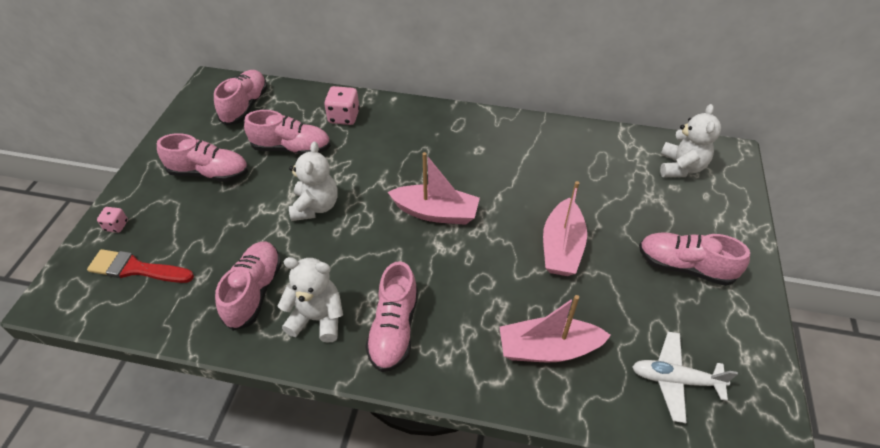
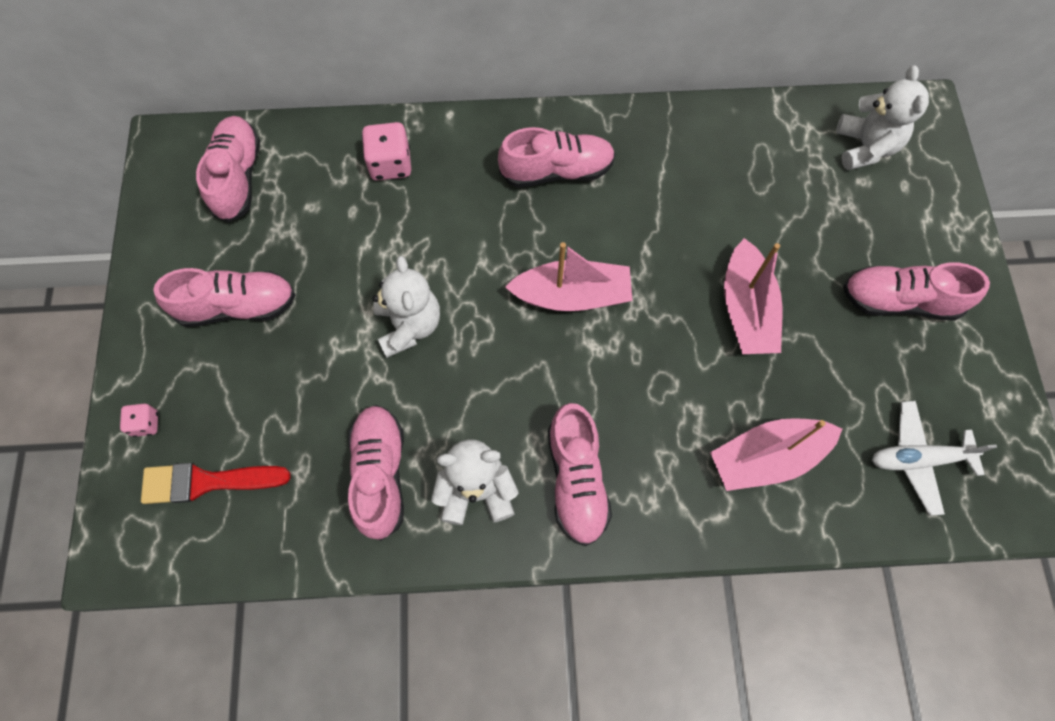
camera: 15 degrees left, 20 degrees up
pink shoe [244,110,331,155] -> pink shoe moved to [498,127,615,188]

